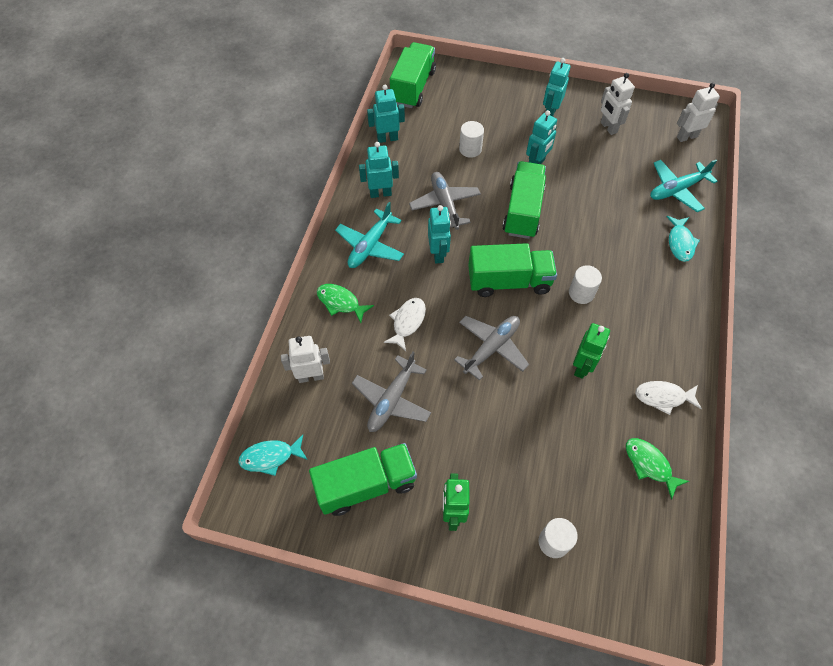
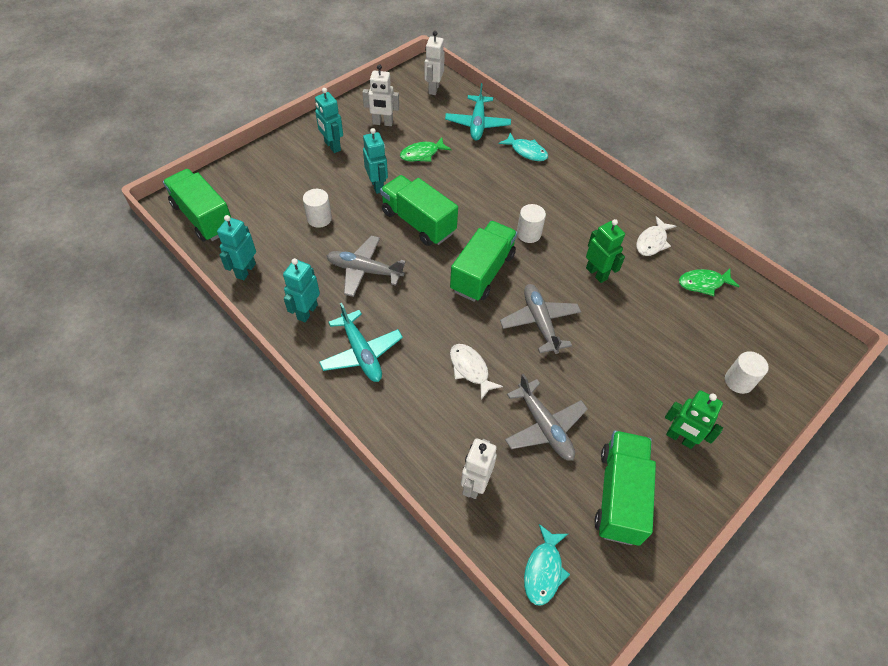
camera: 60 degrees left, 5 degrees down
green fish [317,284,374,323] -> green fish moved to [400,137,452,162]
turquoise robot [428,205,451,264] -> none

